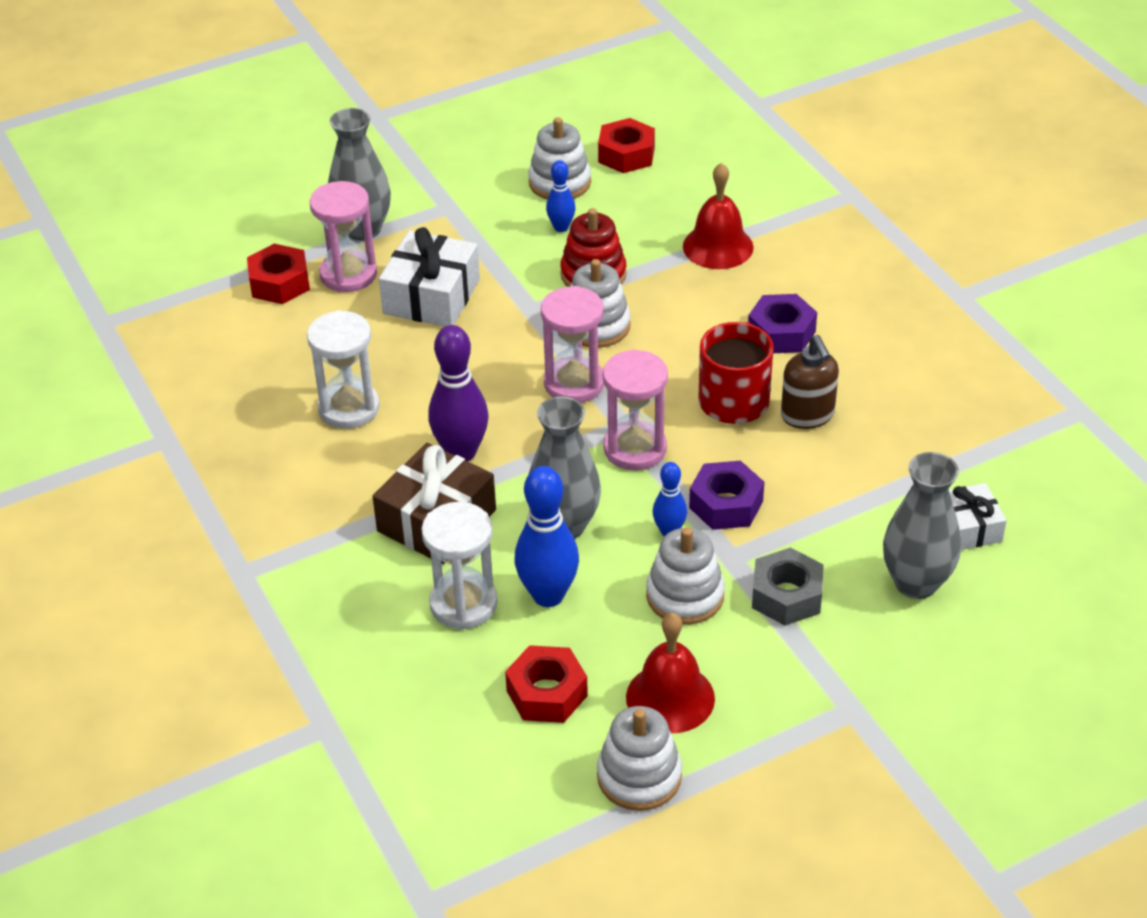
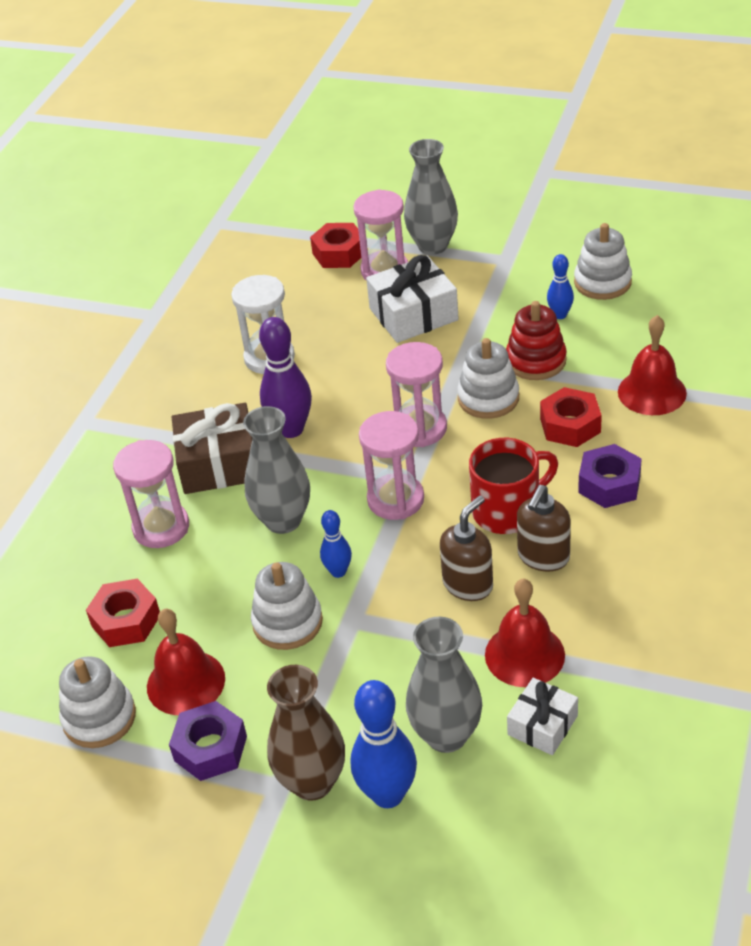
camera: 50 degrees right, 0 degrees up
white hourglass [421,502,498,630] -> pink hourglass [113,440,189,548]
blue bowling pin [515,466,579,607] -> blue bowling pin moved to [351,680,417,808]
red nut [598,118,655,173] -> red nut moved to [540,387,602,447]
purple nut [689,461,764,530] -> purple nut moved to [169,701,247,781]
grey nut [752,548,824,626] -> none
none -> brown vase [267,665,345,801]
none -> brown soap dispenser [440,495,493,601]
none -> red bell [485,579,565,687]

